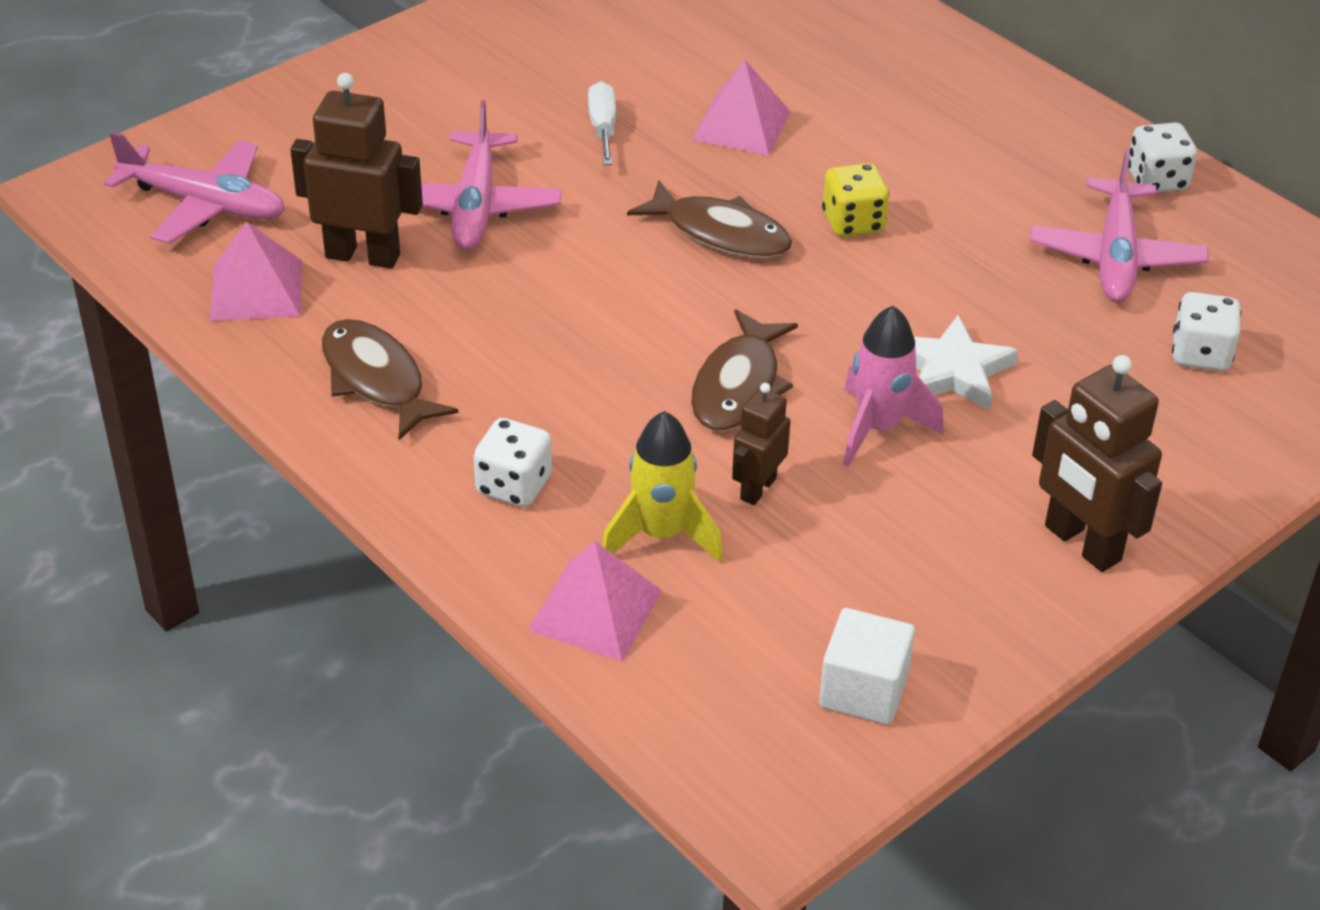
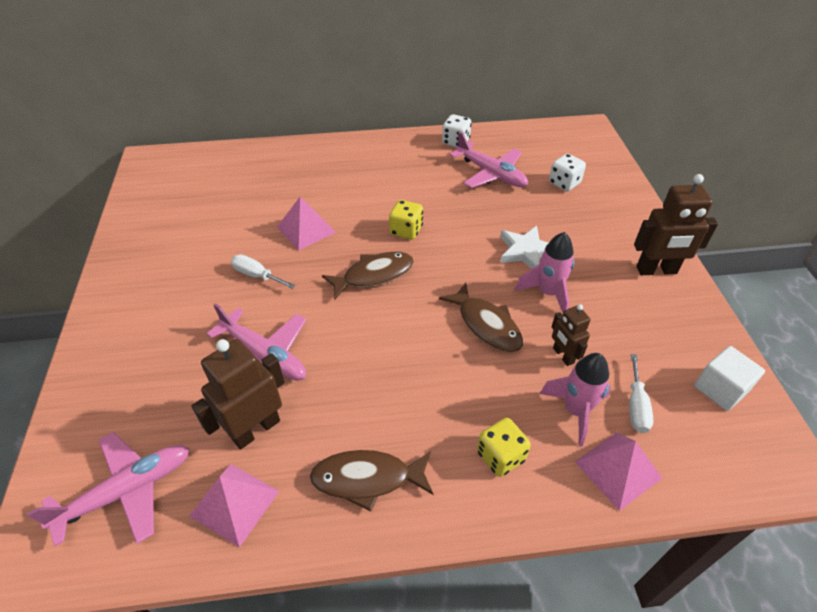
camera: 55 degrees left, 5 degrees up
white dice [474,418,552,507] -> yellow dice [477,418,531,477]
yellow rocket [602,411,723,562] -> pink rocket [540,353,611,447]
none -> white screwdriver [629,354,653,433]

